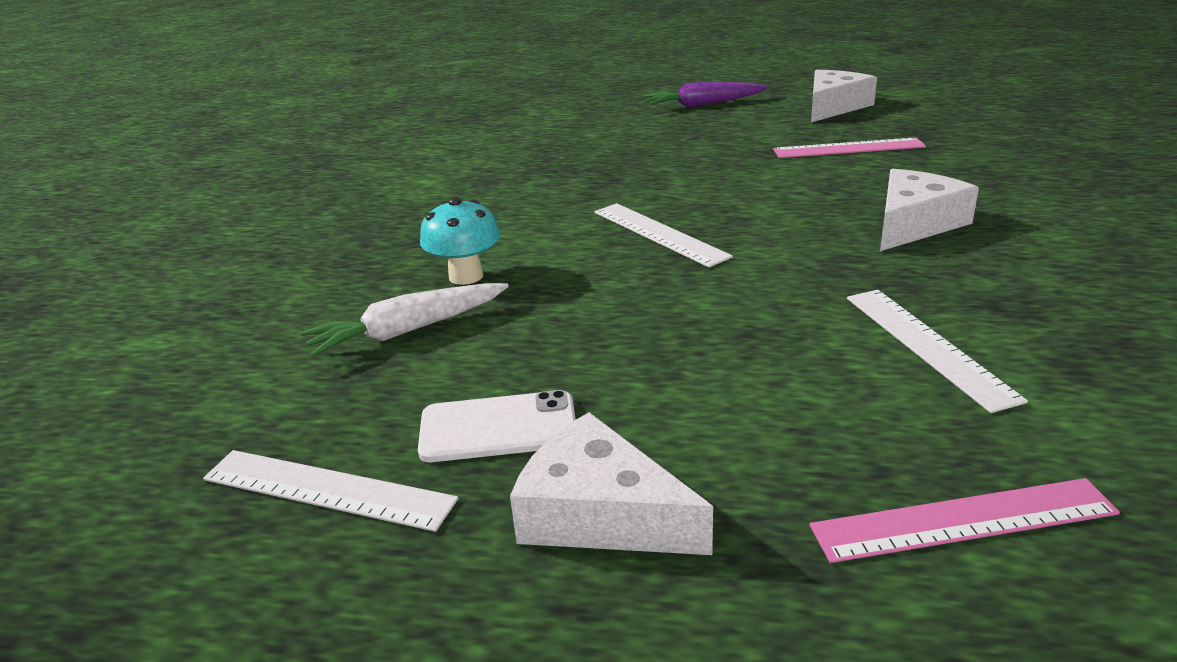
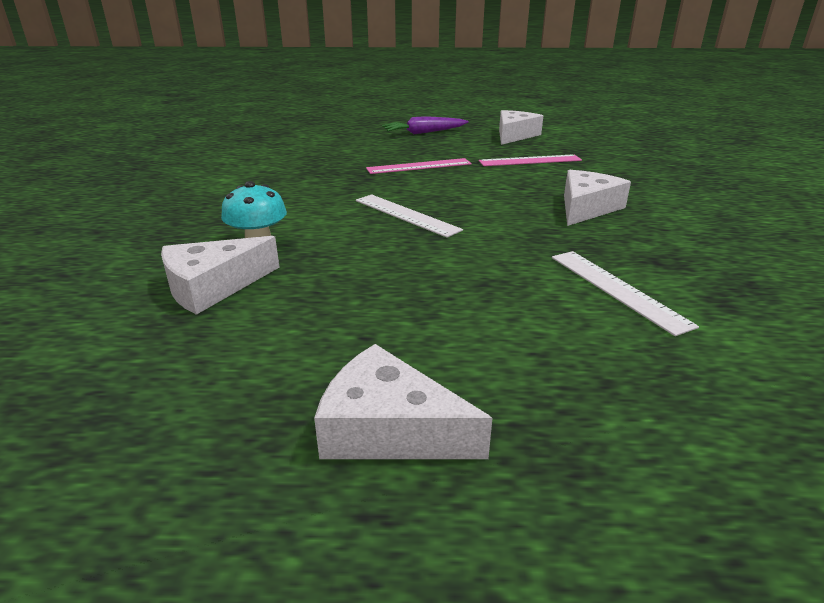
camera: 10 degrees left, 0 degrees up
white ruler [203,450,458,532] -> none
white carrot [300,283,509,357] -> white cheese [161,236,279,315]
white phone [418,390,576,462] -> none
pink ruler [810,478,1120,563] -> pink ruler moved to [366,158,472,174]

